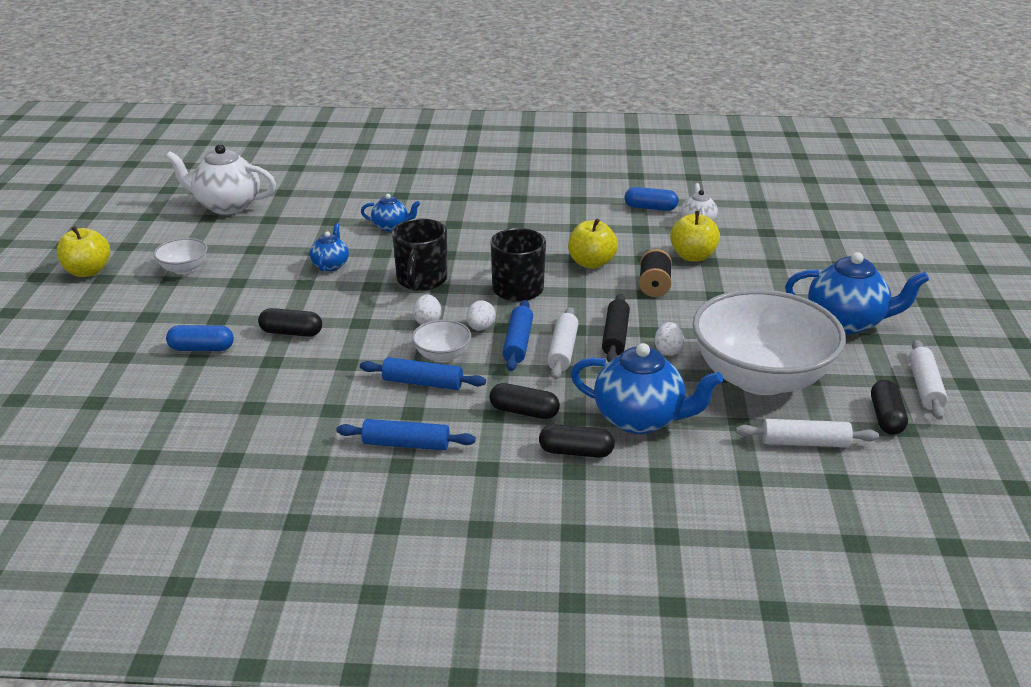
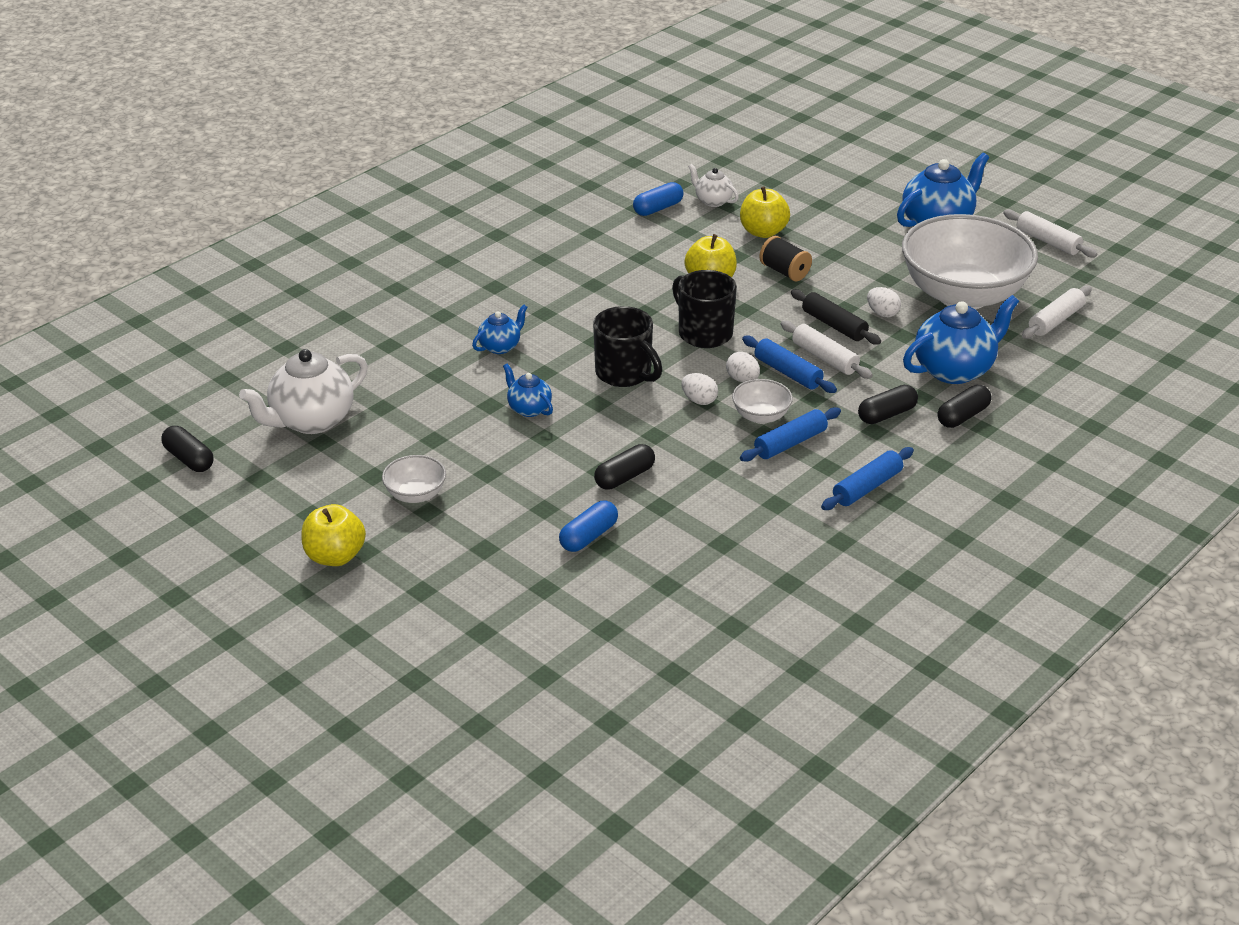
camera: 50 degrees left, 5 degrees up
black capsule [871,380,908,435] -> black capsule moved to [161,426,214,472]

